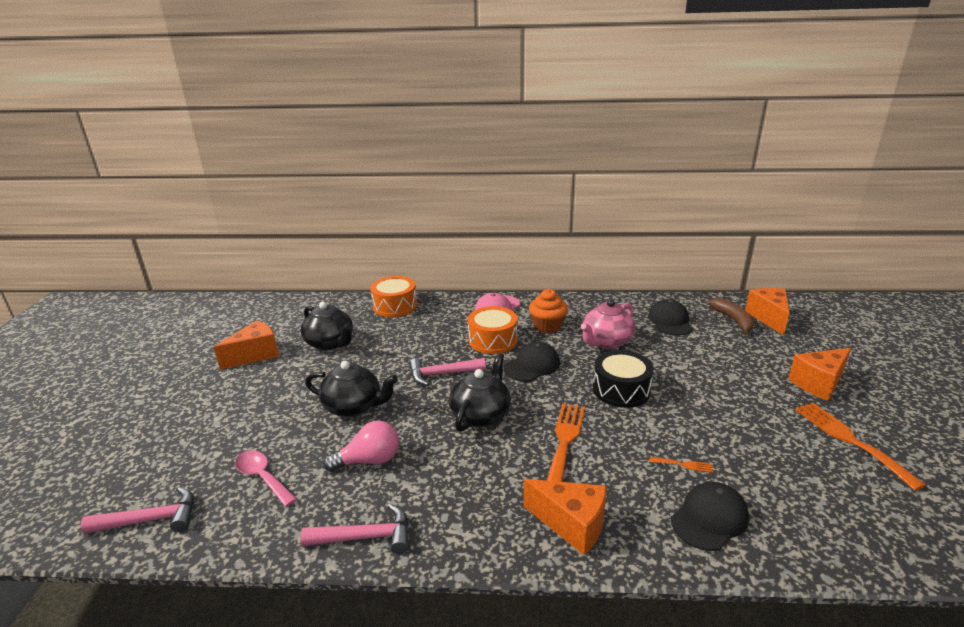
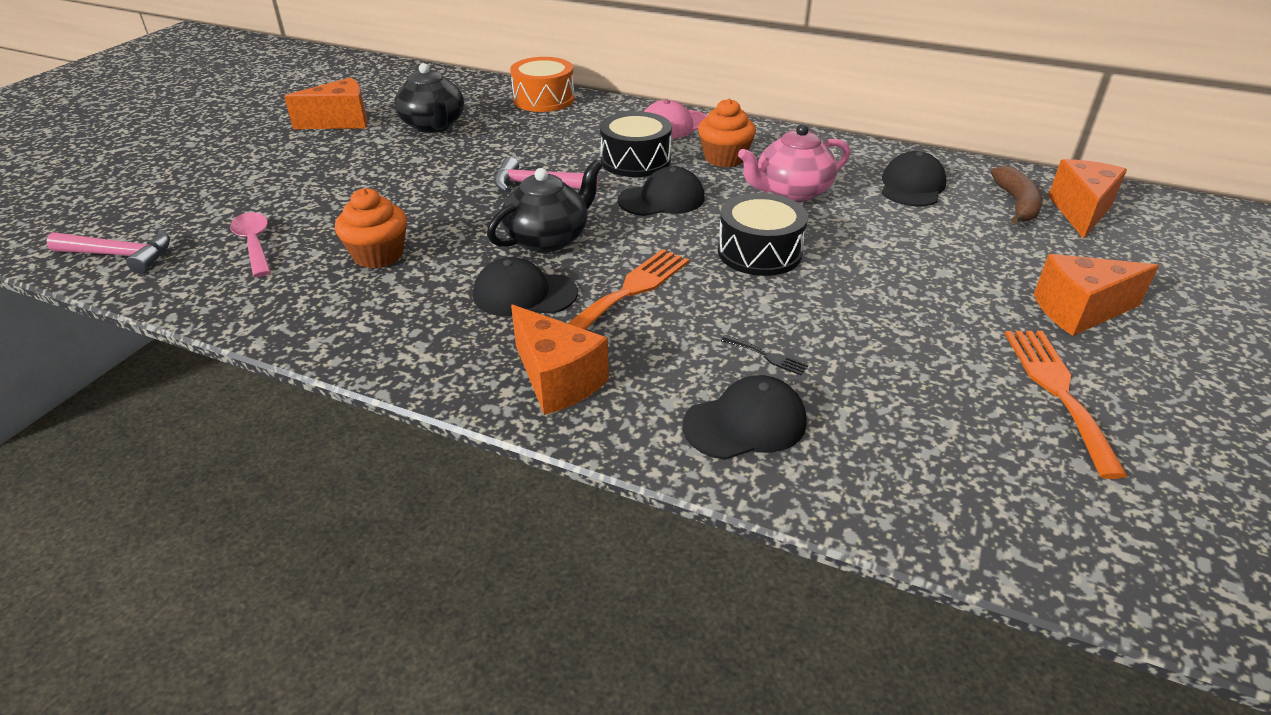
camera: 20 degrees right, 10 degrees up
pink hammer [301,504,409,554] -> none
black teapot [305,361,398,417] -> none
pink light bulb [323,420,399,472] -> orange cupcake [335,188,407,268]
orange drum [468,306,518,354] -> black drum [600,111,672,177]
orange fork [649,457,713,473] -> black fork [721,335,808,375]
none -> black cap [473,257,578,316]

